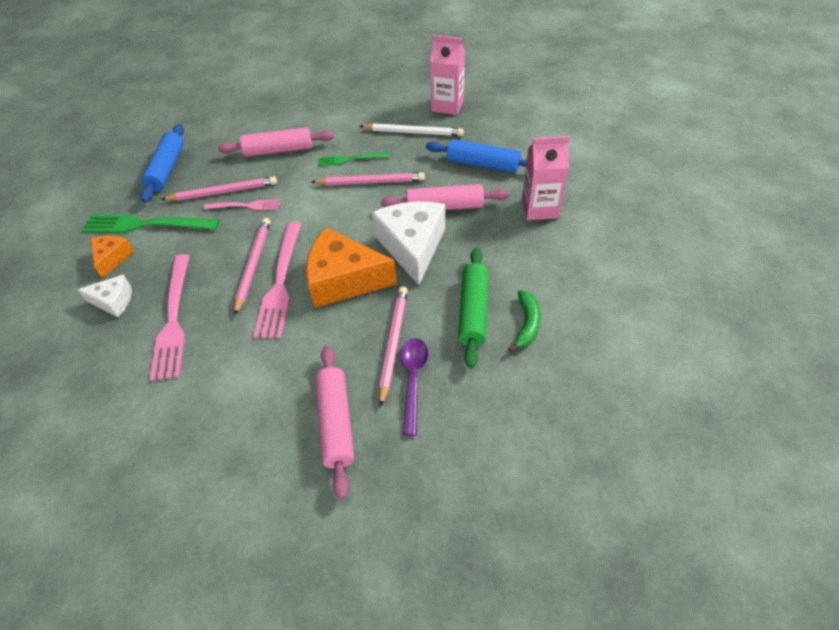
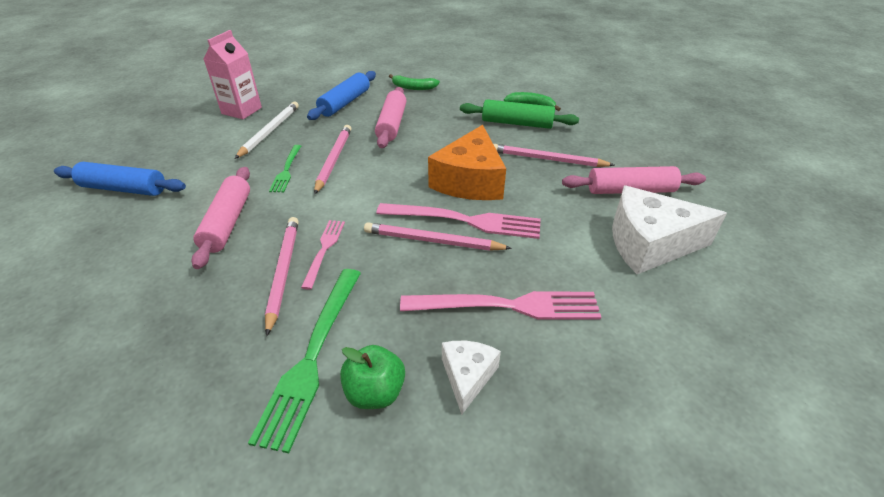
camera: 85 degrees left, 10 degrees down
orange cheese [90,236,134,279] -> green apple [340,345,405,409]
blue rolling pin [140,124,184,203] -> blue rolling pin moved to [54,162,186,196]
white cheese [372,202,445,286] -> white cheese moved to [612,186,727,274]
purple spoon [400,338,428,436] -> none
pink carton [522,136,569,220] -> green banana [389,74,440,90]

